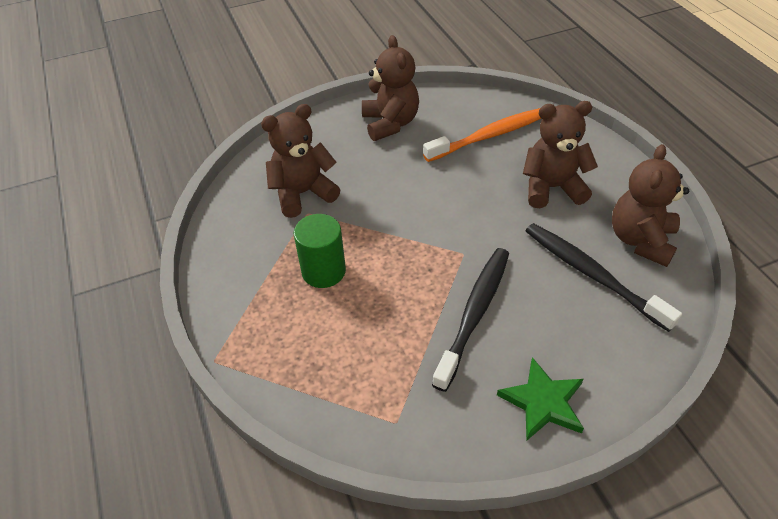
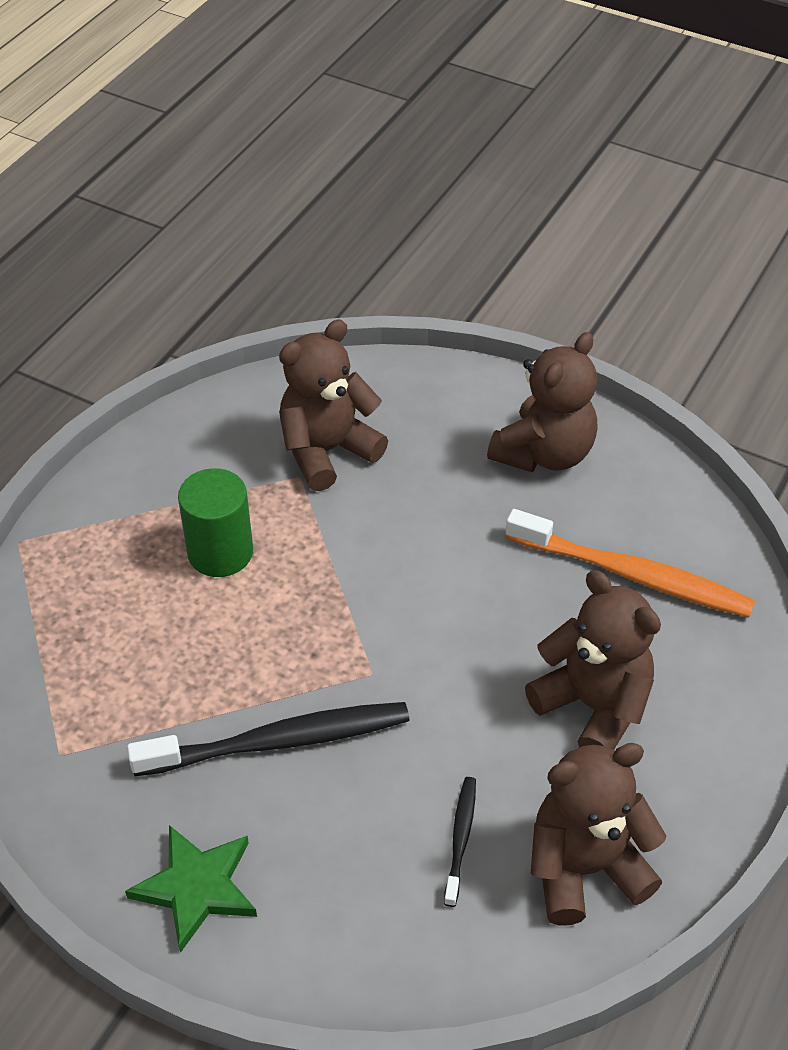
camera: 50 degrees right, 0 degrees up
brown teddy bear [261,104,340,218] -> brown teddy bear turned 60 degrees counterclockwise [279,320,388,491]
black toothbrush [526,223,682,332] -> black toothbrush [444,777,476,907], size x0.49

